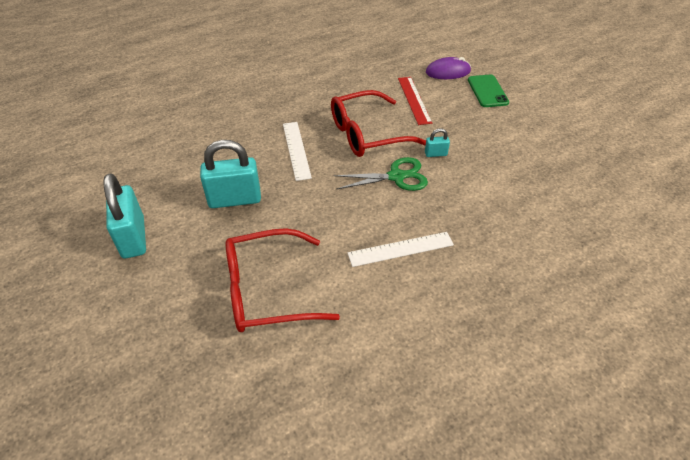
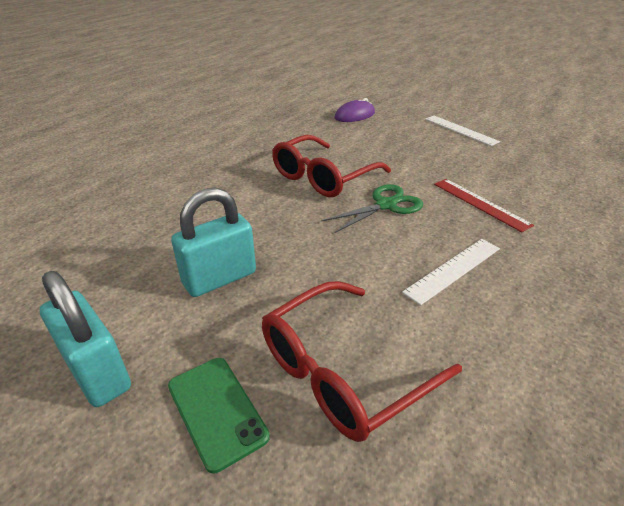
camera: 25 degrees left, 10 degrees down
white ruler [283,122,312,181] -> white ruler moved to [425,116,500,146]
red ruler [398,77,432,125] -> red ruler moved to [434,179,534,232]
turquoise padlock [425,128,450,157] -> none
green phone [468,75,509,107] -> green phone moved to [168,358,270,473]

